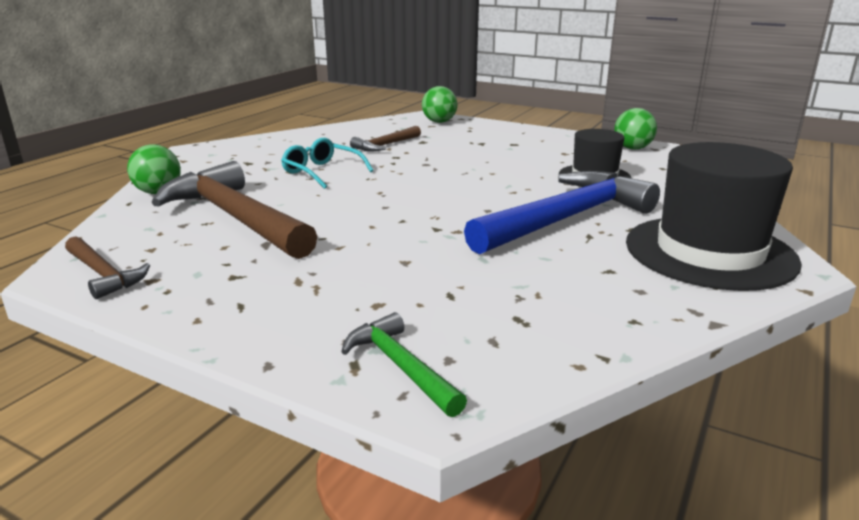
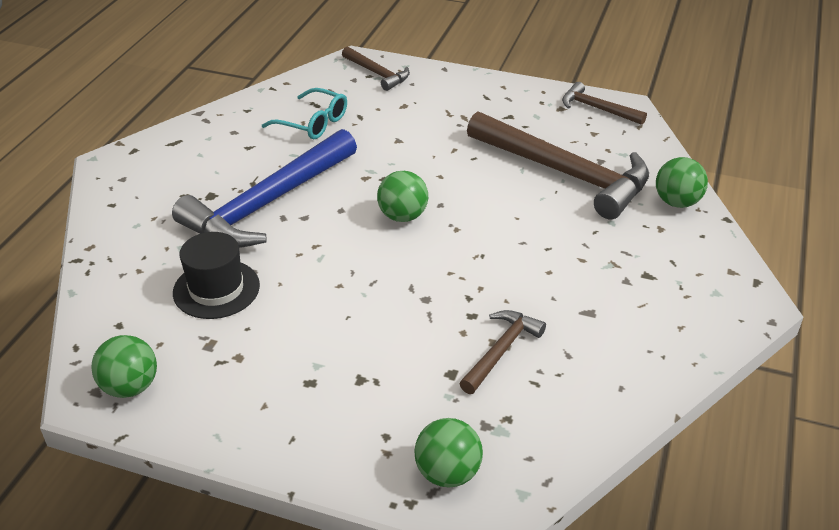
camera: 170 degrees right, 15 degrees up
turquoise glasses [281,138,373,189] -> turquoise glasses moved to [262,88,347,139]
green hammer [341,312,467,417] -> brown hammer [342,47,410,91]
black hat [626,142,802,291] -> none
none -> green ball [377,171,428,222]

